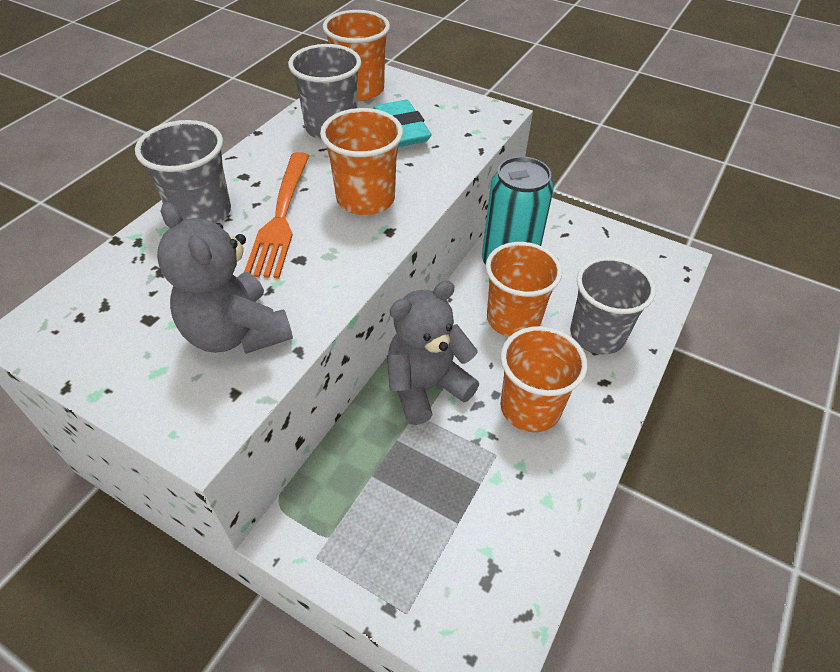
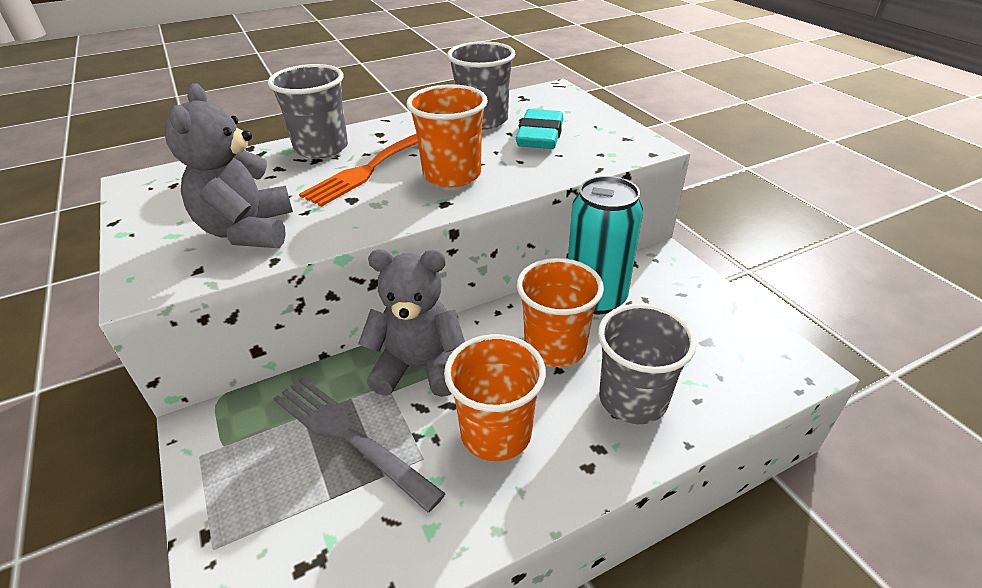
camera: 35 degrees right, 10 degrees down
orange cup [323,10,390,101] -> none
none -> grey fork [273,377,446,513]

